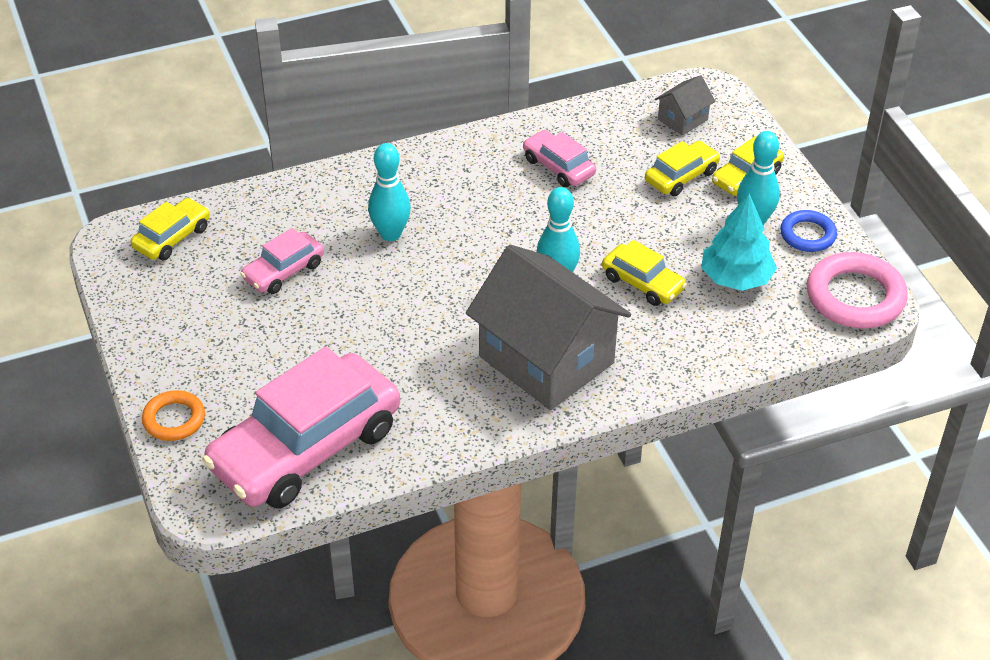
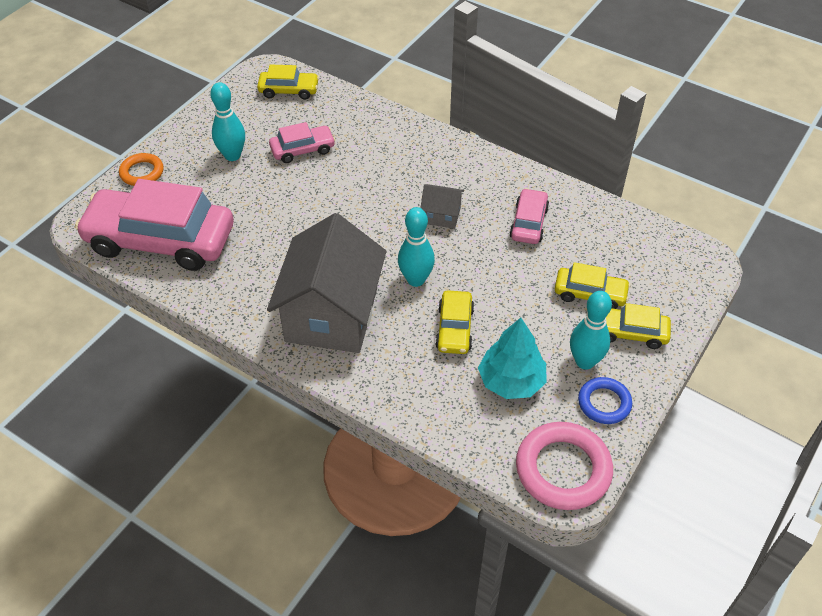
camera: 55 degrees right, 5 degrees up
pink car [240,228,324,294] -> pink car turned 150 degrees clockwise [269,122,335,163]
turquoise bowling pin [368,143,411,241] -> turquoise bowling pin moved to [210,82,245,161]
grey house [655,75,715,136] -> grey house moved to [420,184,464,229]

